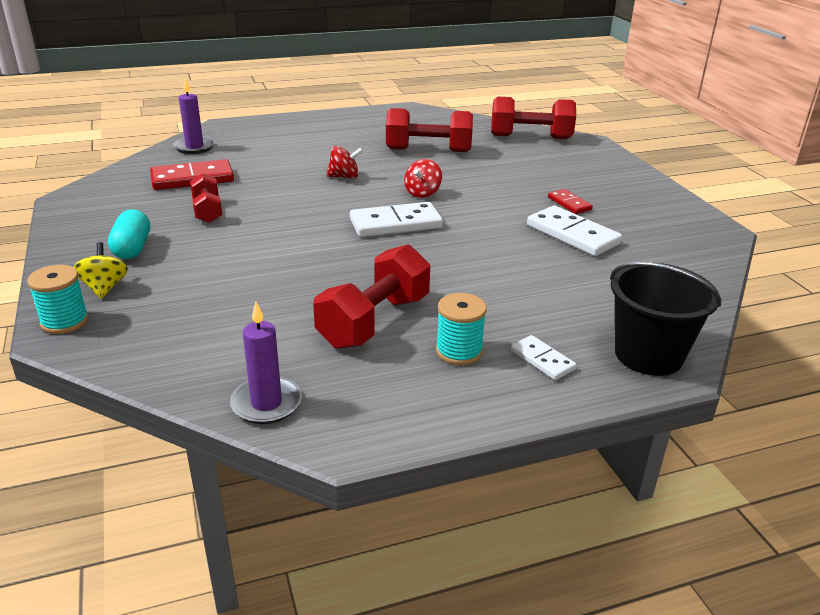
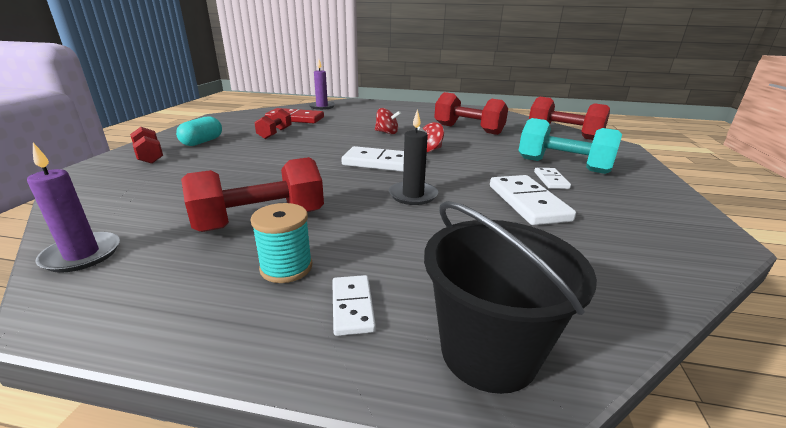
camera: 30 degrees right, 5 degrees down
turquoise spool [27,265,89,334] -> none
yellow spinning top [74,242,128,299] -> red dumbbell [130,127,163,164]
red domino [548,189,593,214] -> white domino [534,168,571,189]
none -> black candle [389,109,438,205]
none -> turquoise dumbbell [518,118,622,174]

